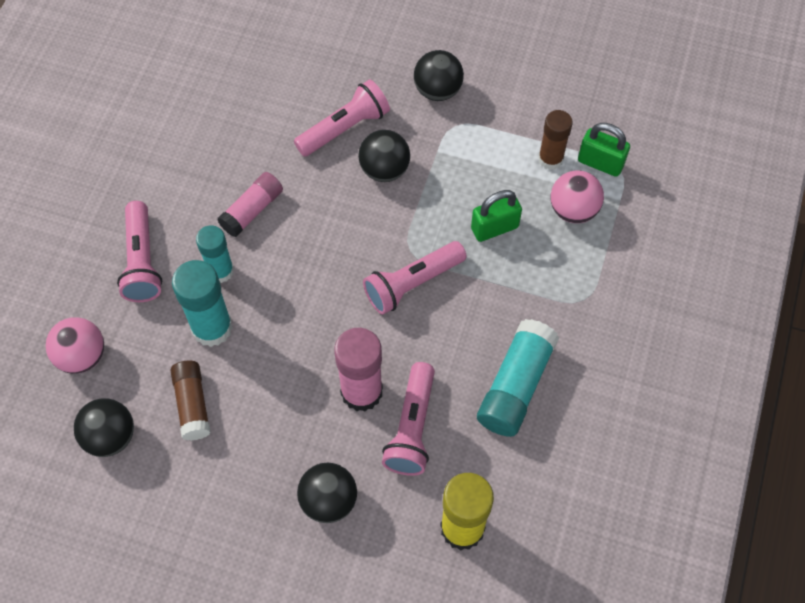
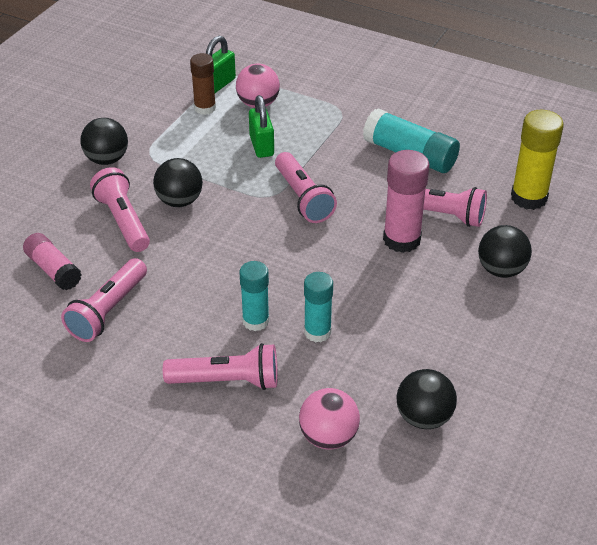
camera: 80 degrees left, 20 degrees down
brown glue stick [170,361,211,441] -> none
turquoise glue stick [172,260,233,347] -> turquoise glue stick [304,272,333,342], size x0.66
pink glue stick [217,172,283,237] -> pink glue stick moved to [23,233,82,290]
none -> pink flashlight [61,258,147,342]

